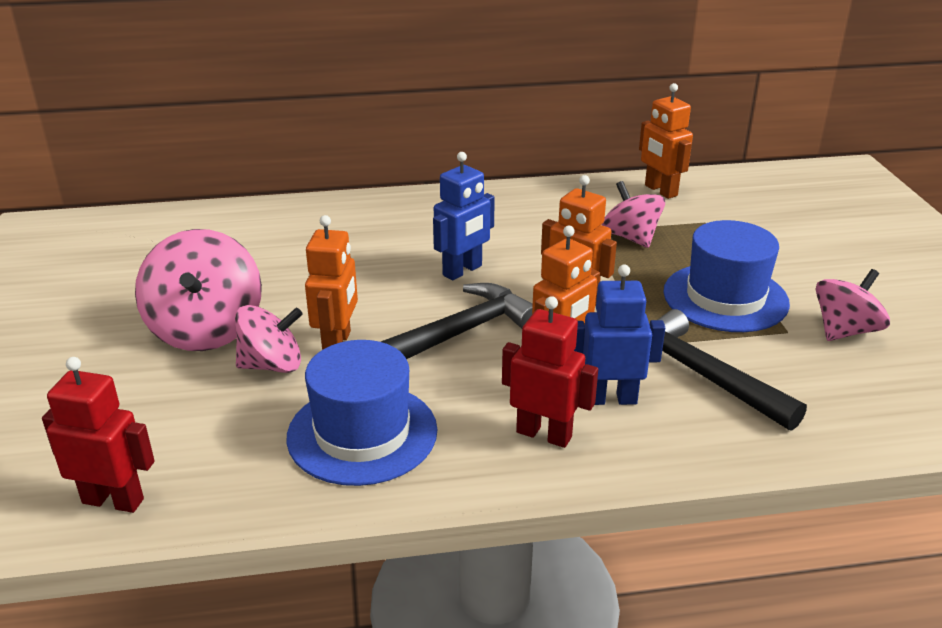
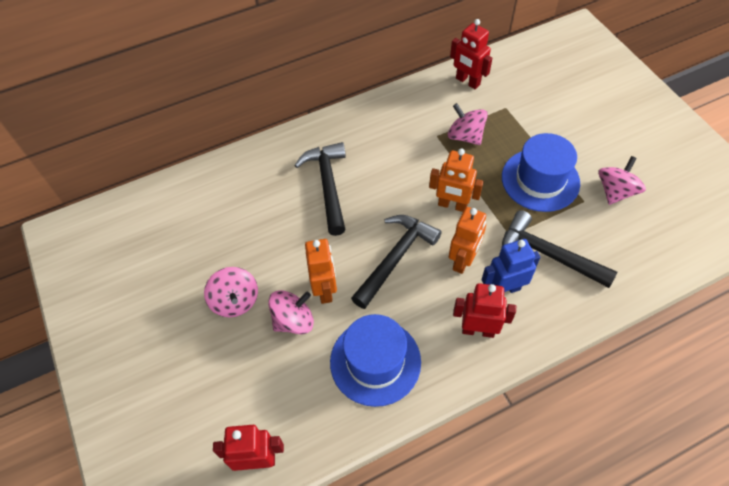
camera: 15 degrees left, 25 degrees up
pink spinning top [135,229,262,351] -> pink spinning top [204,267,258,317], size x0.65
blue robot [433,152,495,281] -> none
orange robot [639,83,693,199] -> red robot [450,19,492,89]
none -> black hammer [294,142,346,236]

